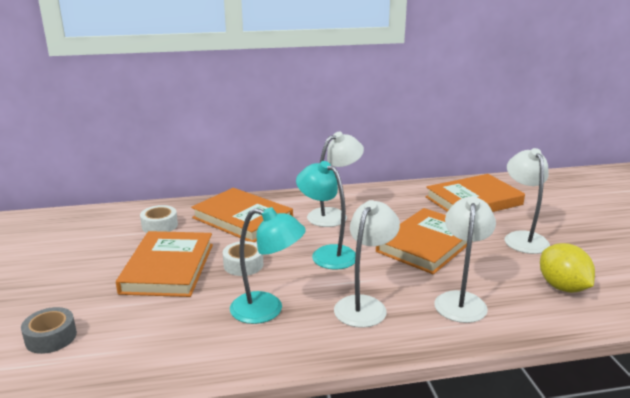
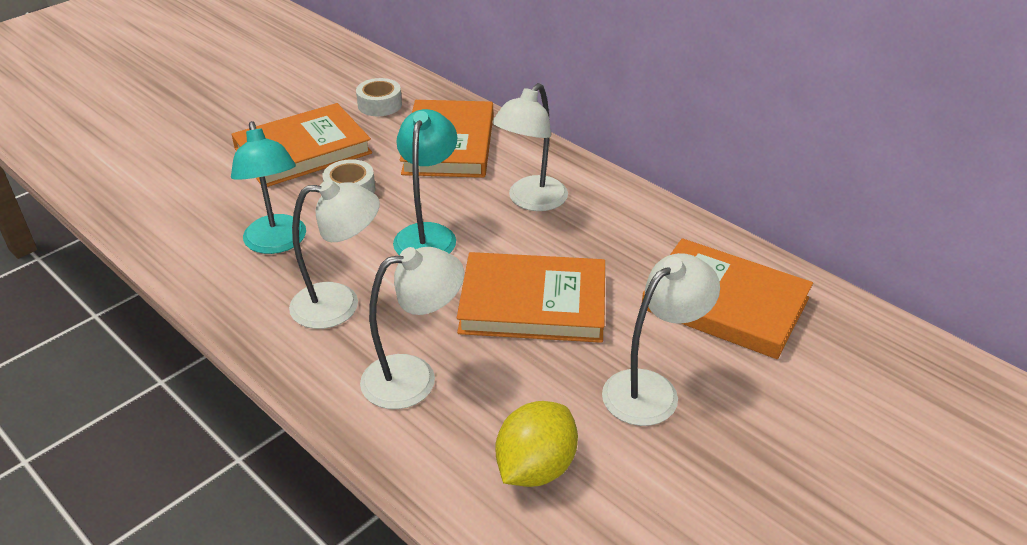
camera: 55 degrees right, 15 degrees up
grey tape [21,307,77,354] -> none
white lamp [307,132,364,227] -> white lamp turned 105 degrees clockwise [492,83,568,211]

